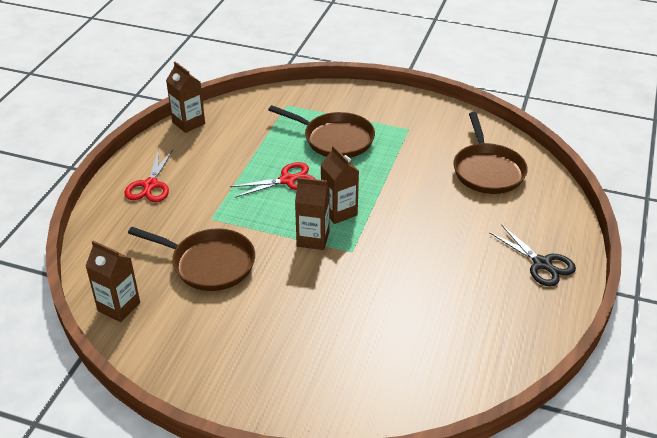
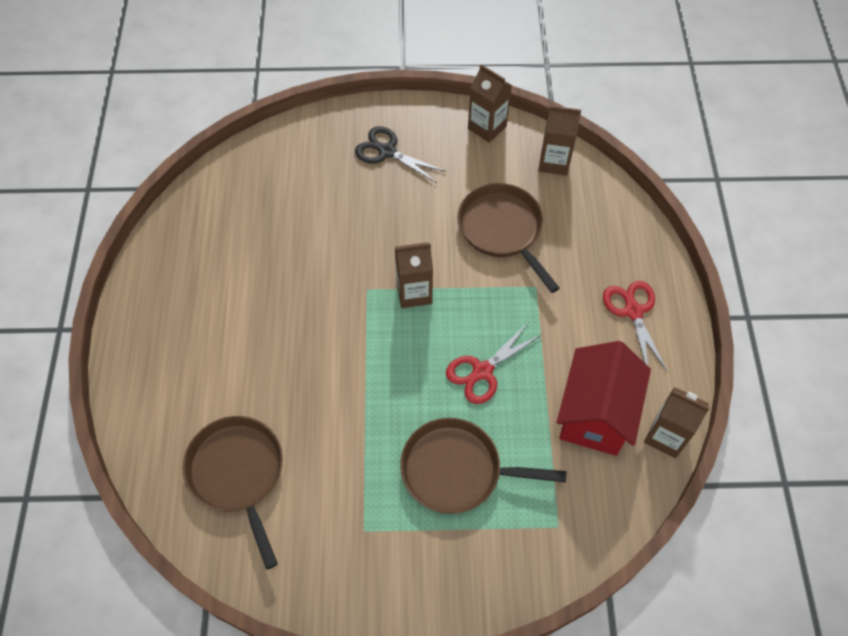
camera: 160 degrees right, 20 degrees up
brown pan [128,227,255,291] -> brown pan turned 60 degrees clockwise [457,183,560,293]
brown carton [321,145,359,224] -> brown carton moved to [468,64,512,143]
black scissors [489,224,576,286] -> black scissors moved to [355,126,446,183]
none -> red house [557,341,651,456]

